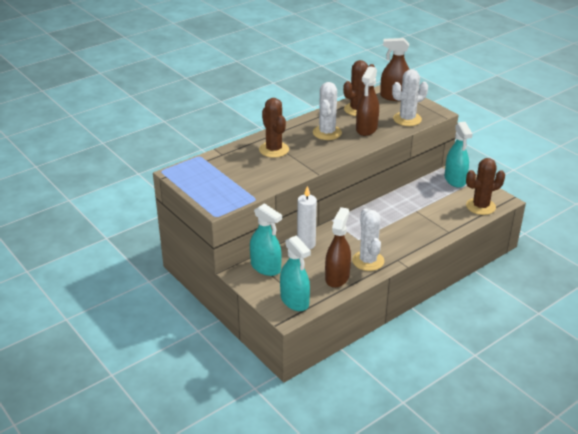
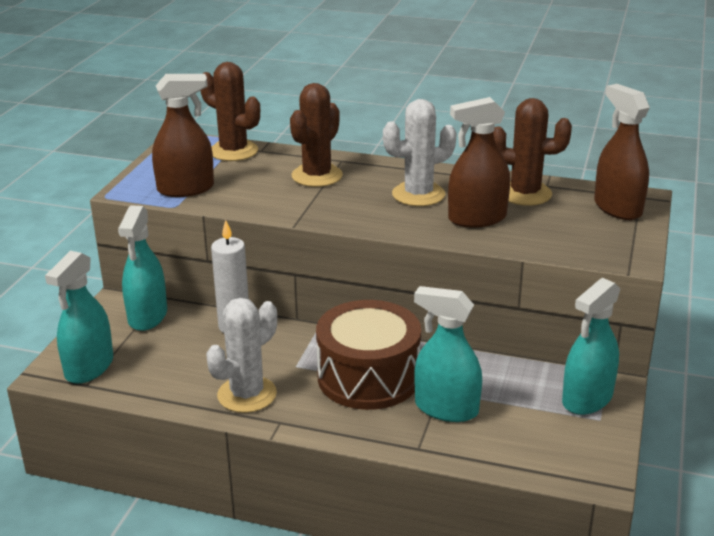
camera: 55 degrees right, 5 degrees down
brown spray bottle [325,207,351,288] -> brown spray bottle moved to [152,74,214,197]
white cactus [392,69,428,126] -> none
brown cactus [466,158,505,215] -> brown cactus moved to [200,62,260,161]
none -> brown drum [316,300,421,410]
none -> turquoise spray bottle [414,286,482,422]

